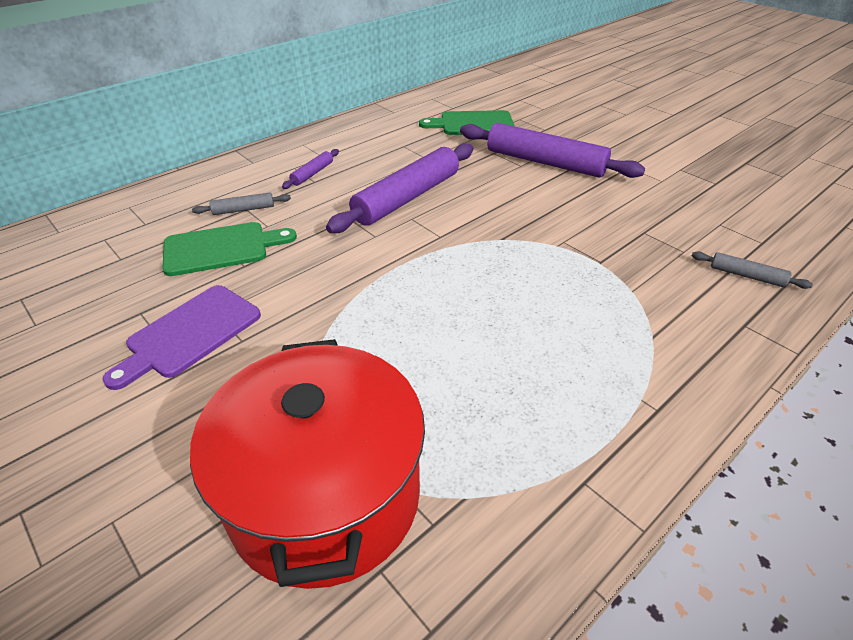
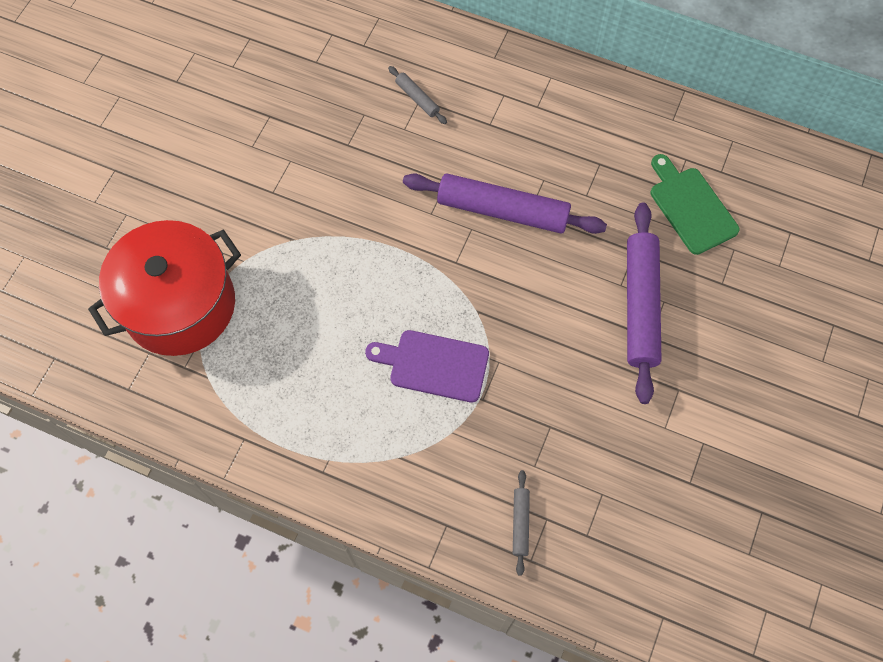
camera: 65 degrees right, 25 degrees up
purple cutting board [102,285,261,390] -> purple cutting board moved to [365,330,489,402]
green cutting board [162,222,297,276] -> none
purple rolling pin [282,149,339,189] -> none

